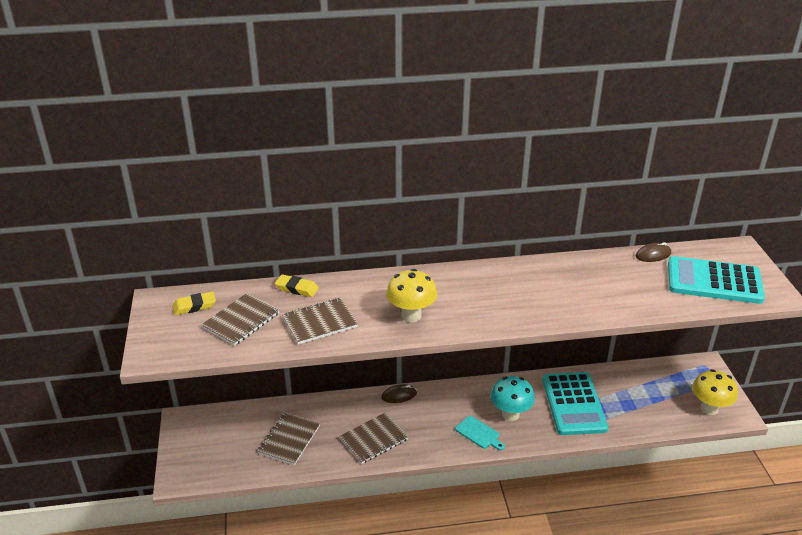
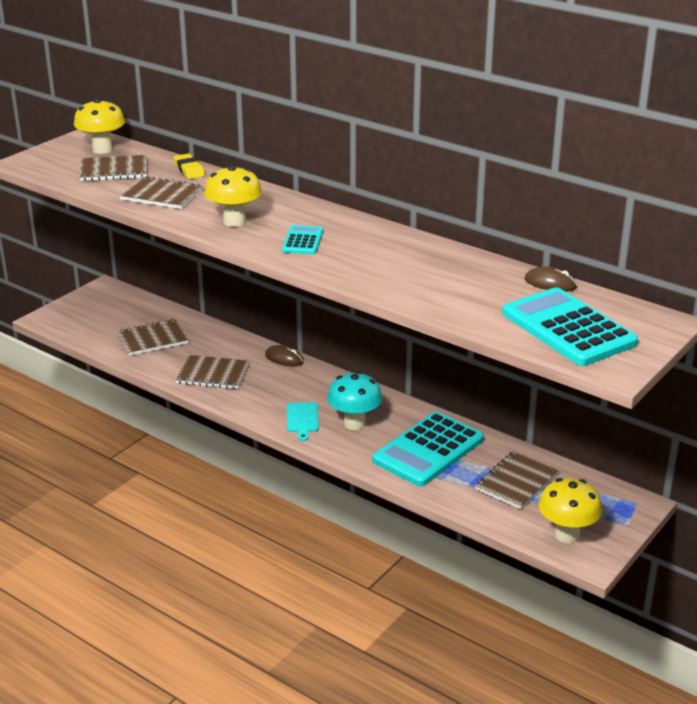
camera: 45 degrees right, 5 degrees down
yellow eraser [172,292,216,315] -> yellow mushroom [74,98,125,154]
none -> turquoise calculator [282,225,323,254]
none -> brown notebook [475,451,559,509]

